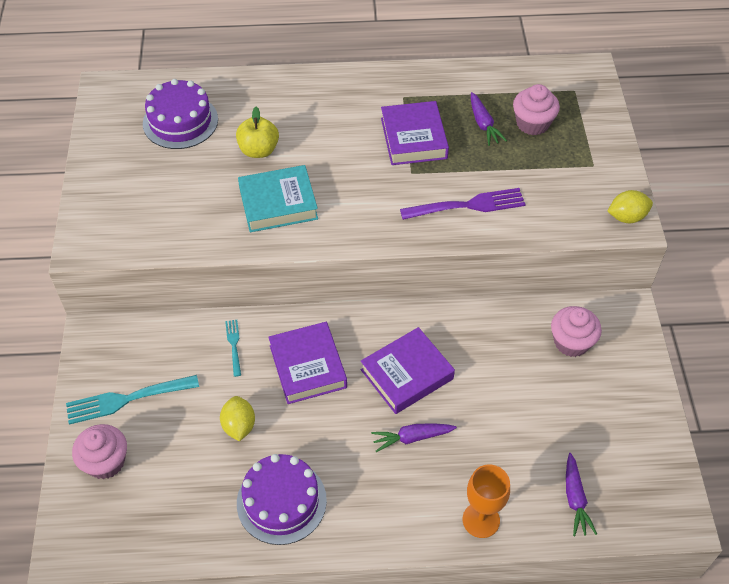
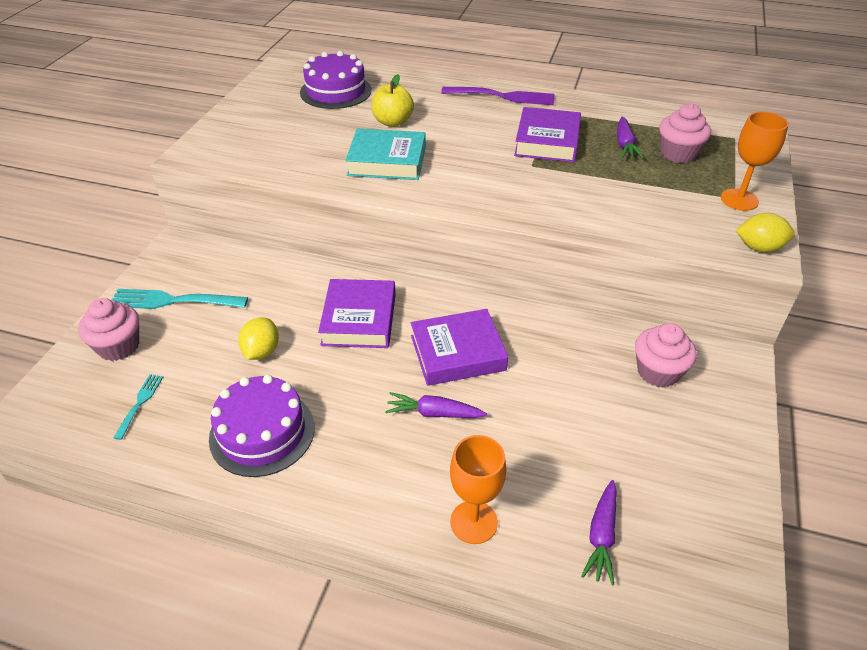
camera: 20 degrees right, 10 degrees down
turquoise fork [225,320,241,377] -> turquoise fork moved to [113,374,163,440]
purple fork [400,188,526,220] -> purple fork moved to [441,87,554,105]
none -> orange goblet [721,112,789,211]

